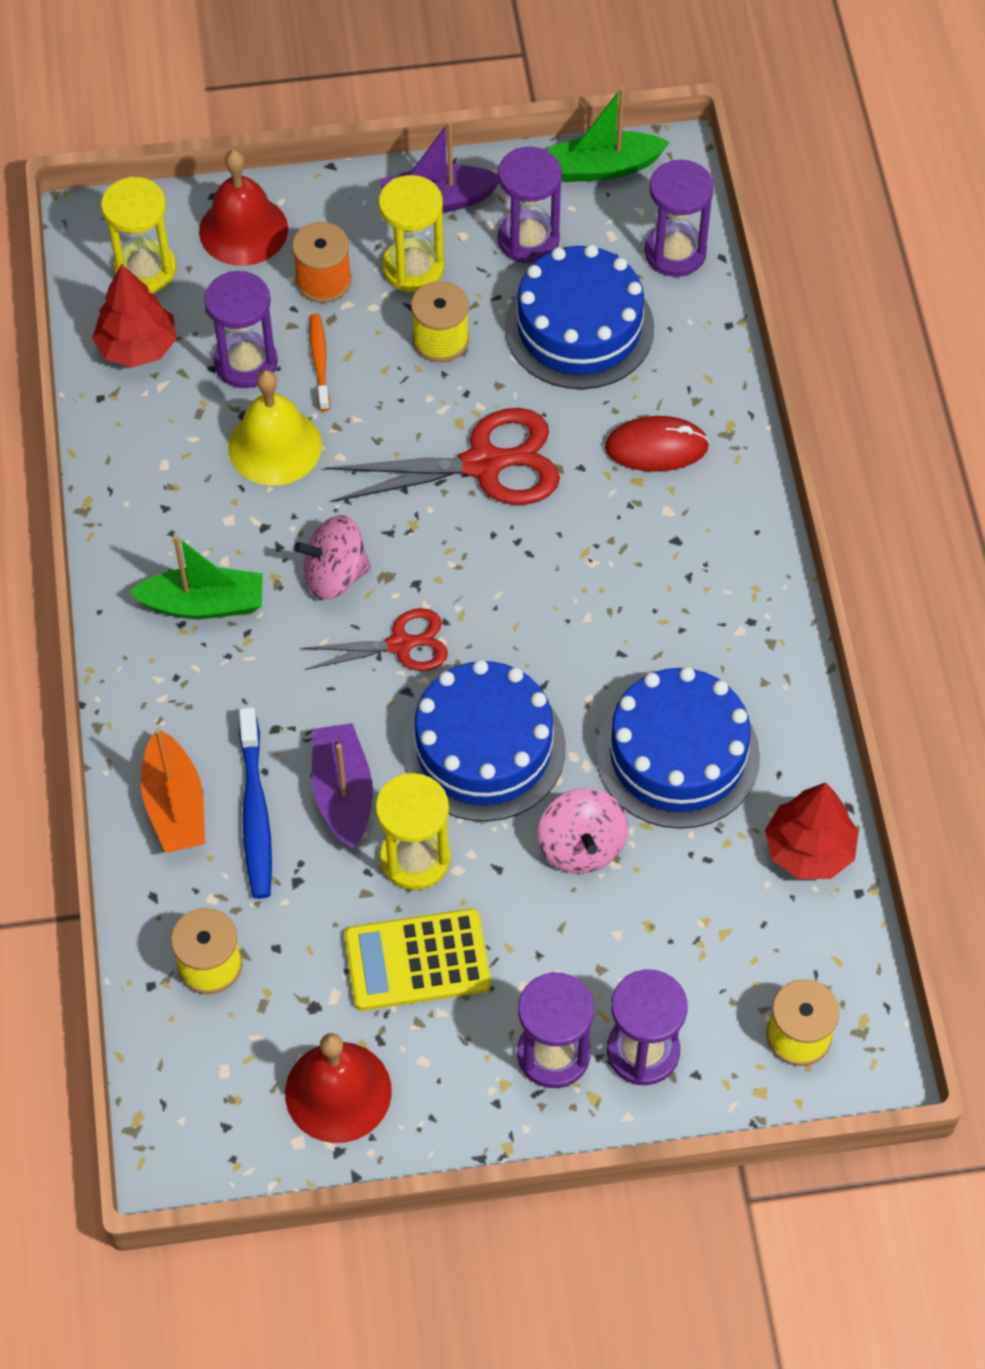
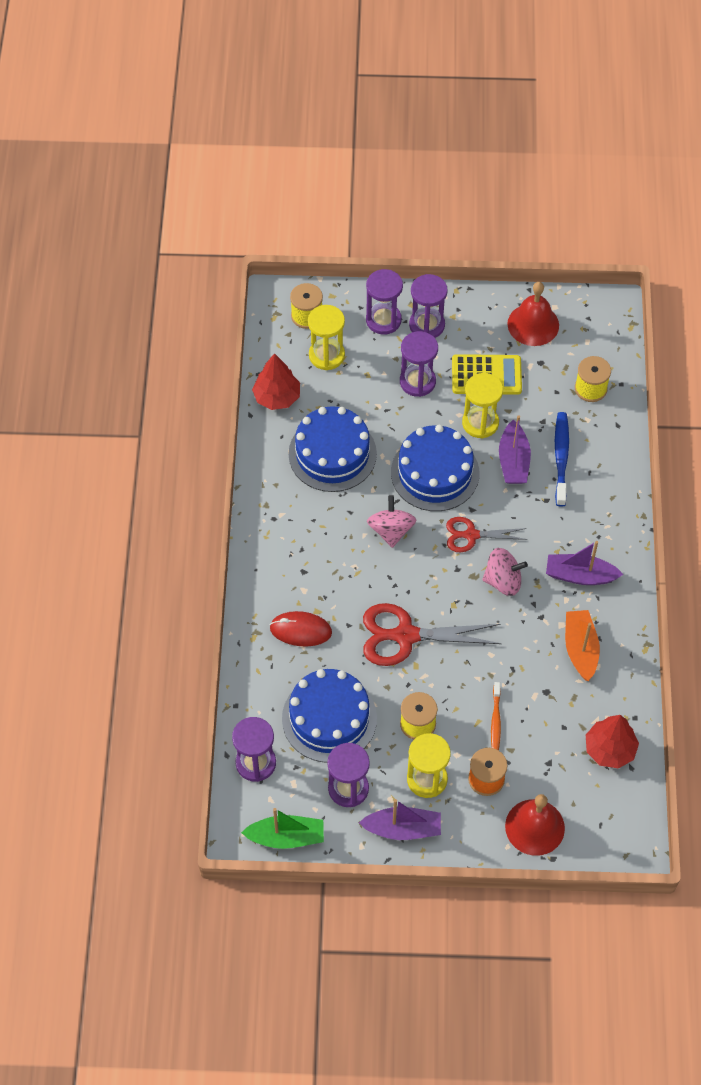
camera: 170 degrees left, 0 degrees up
yellow hourglass [101,177,176,293] -> yellow hourglass moved to [308,305,345,370]
green boat [129,536,263,619] -> purple boat [546,541,624,585]
orange boat [141,728,205,853] -> orange boat moved to [565,610,600,681]
purple hourglass [204,271,278,388] -> purple hourglass moved to [400,331,438,397]
yellow bell [229,370,322,486] -> none
pink spinning top [538,788,628,874] -> pink spinning top moved to [367,495,416,548]

